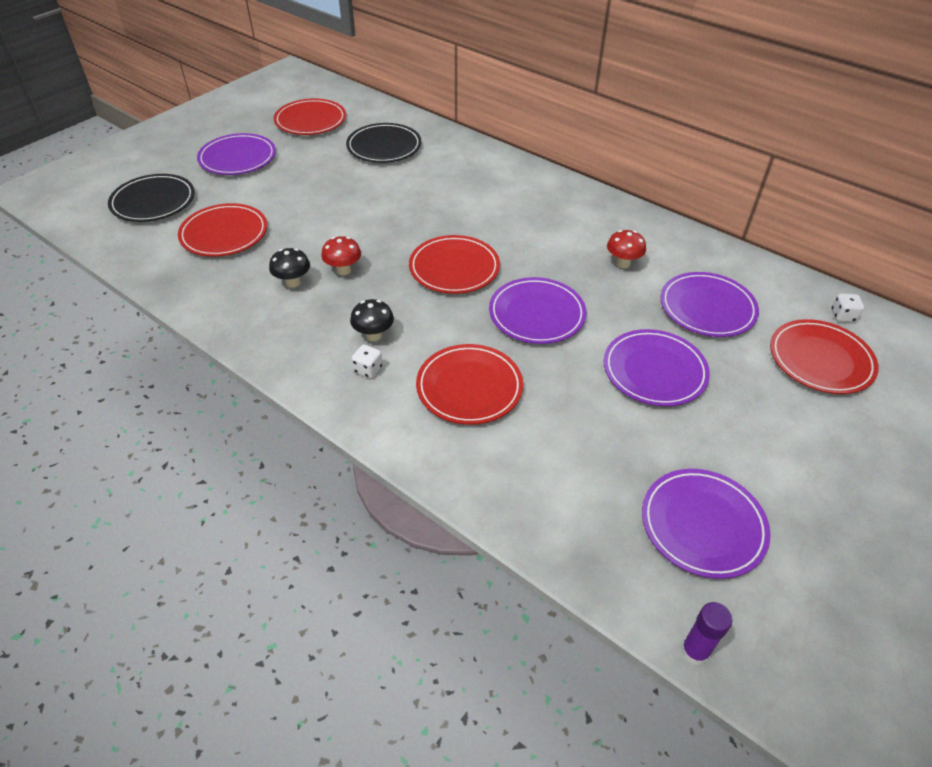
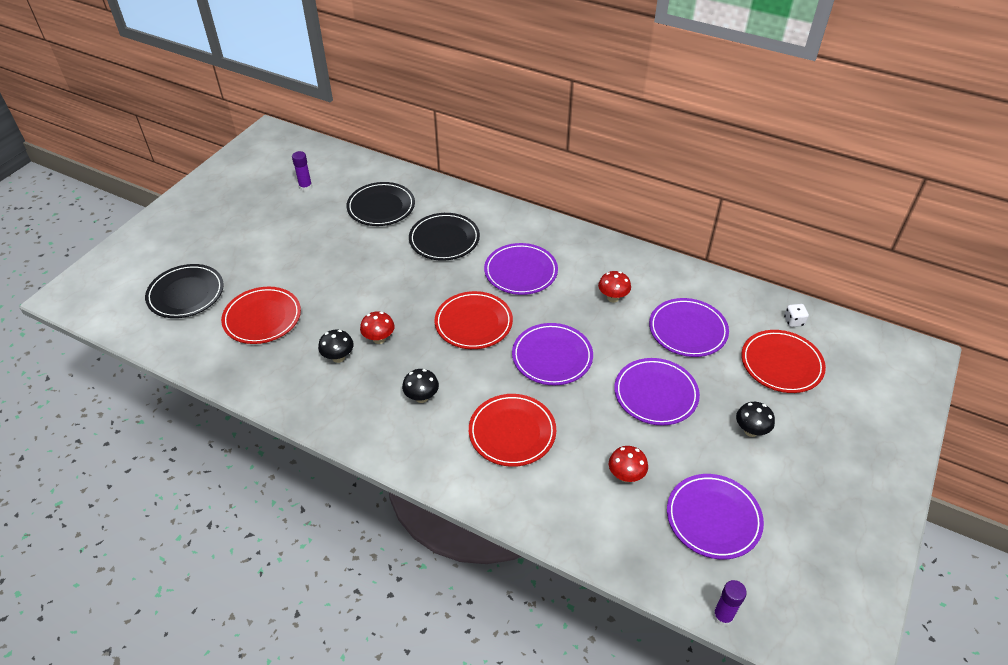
camera: 10 degrees left, 0 degrees up
purple plate [197,133,276,175] -> purple plate moved to [484,243,558,295]
red plate [274,98,346,135] -> purple glue stick [292,151,312,192]
white dice [351,344,382,378] -> none
none -> black plate [409,213,480,261]
none -> red mushroom [609,446,648,482]
none -> black mushroom [736,402,775,437]

